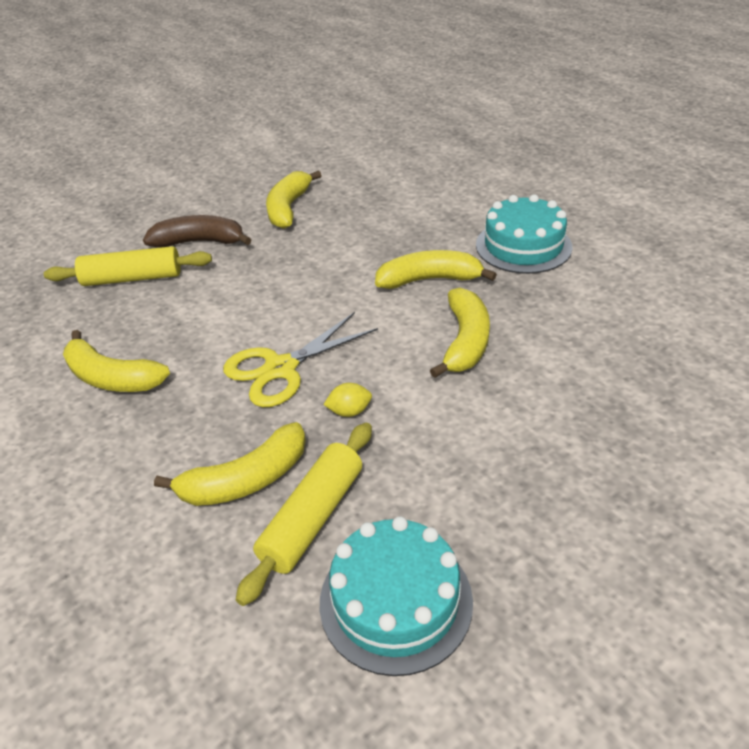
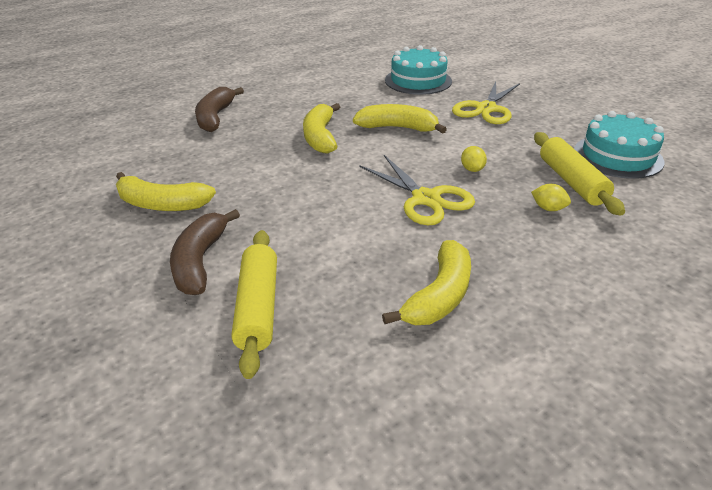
camera: 90 degrees left, 5 degrees down
yellow banana [154,422,306,506] -> yellow lemon [531,184,571,211]
yellow rolling pin [236,423,372,606] -> yellow rolling pin turned 45 degrees clockwise [534,132,625,216]
turquoise cake [476,194,572,274] -> turquoise cake moved to [385,45,452,95]
none -> brown banana [195,87,244,132]
none -> yellow scissors [452,81,520,124]

